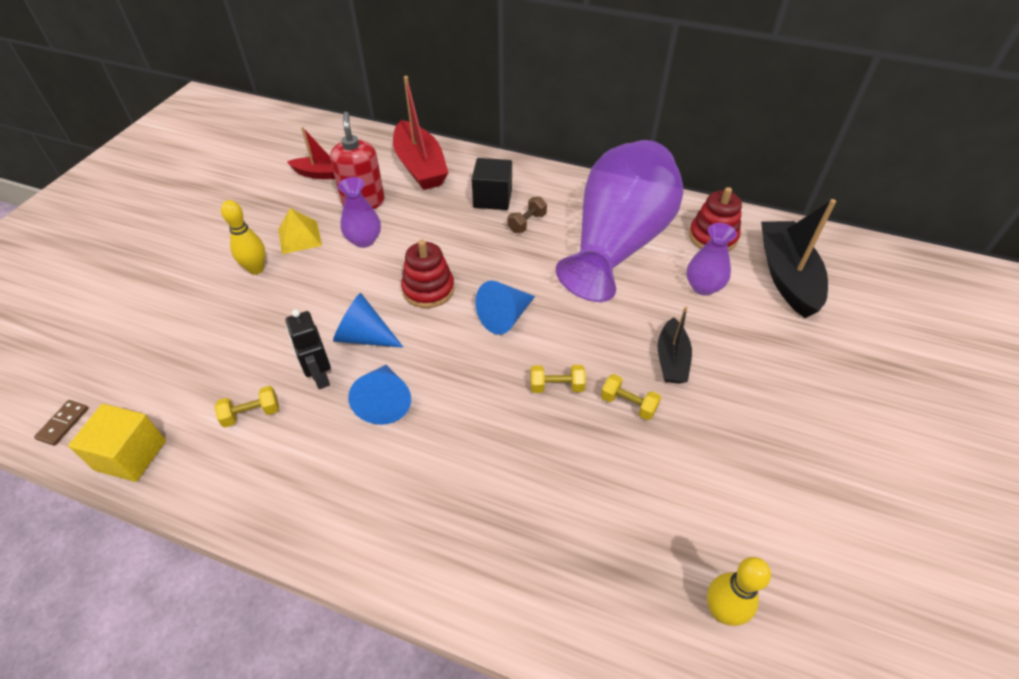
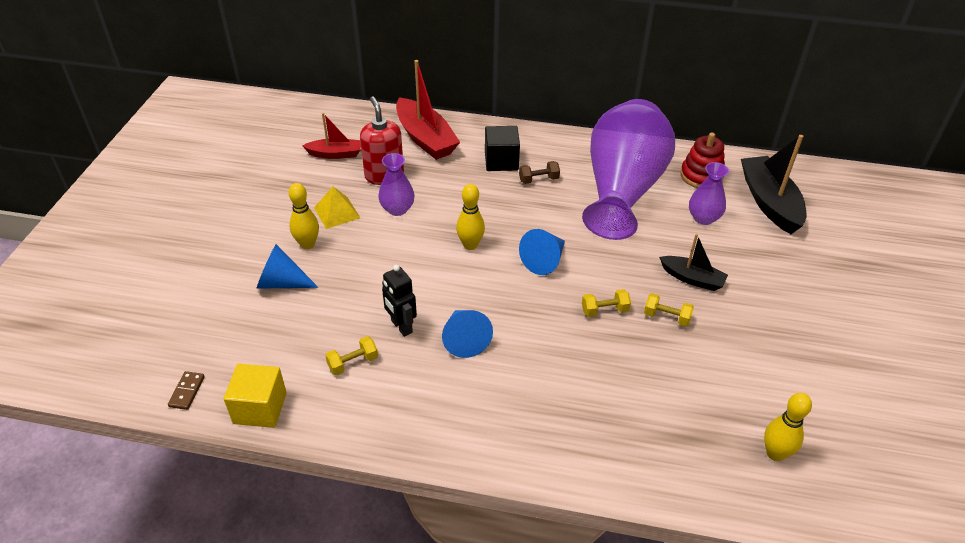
camera: 10 degrees left, 5 degrees down
blue cone [333,293,404,348] -> blue cone moved to [257,244,318,289]
red stacking toy [401,240,455,308] -> yellow bowling pin [456,184,485,250]
brown dumbbell [508,197,547,233] -> brown dumbbell turned 45 degrees clockwise [519,161,560,184]
black boat [657,306,692,384] -> black boat turned 60 degrees counterclockwise [659,234,728,291]

